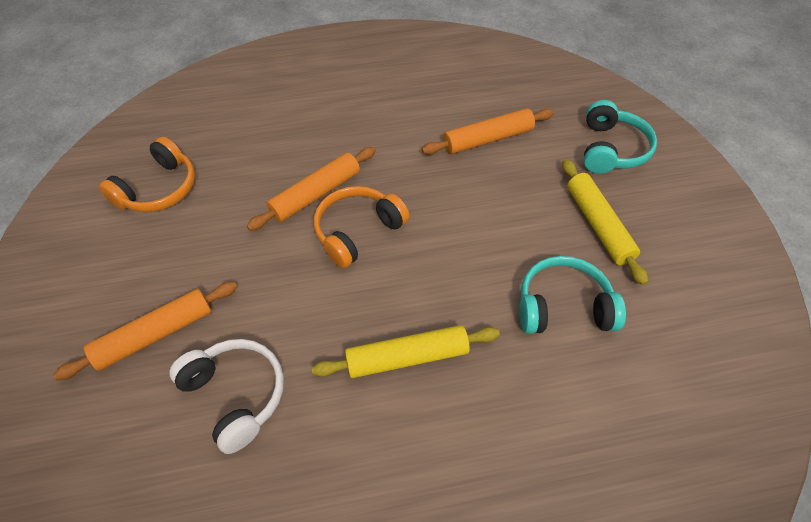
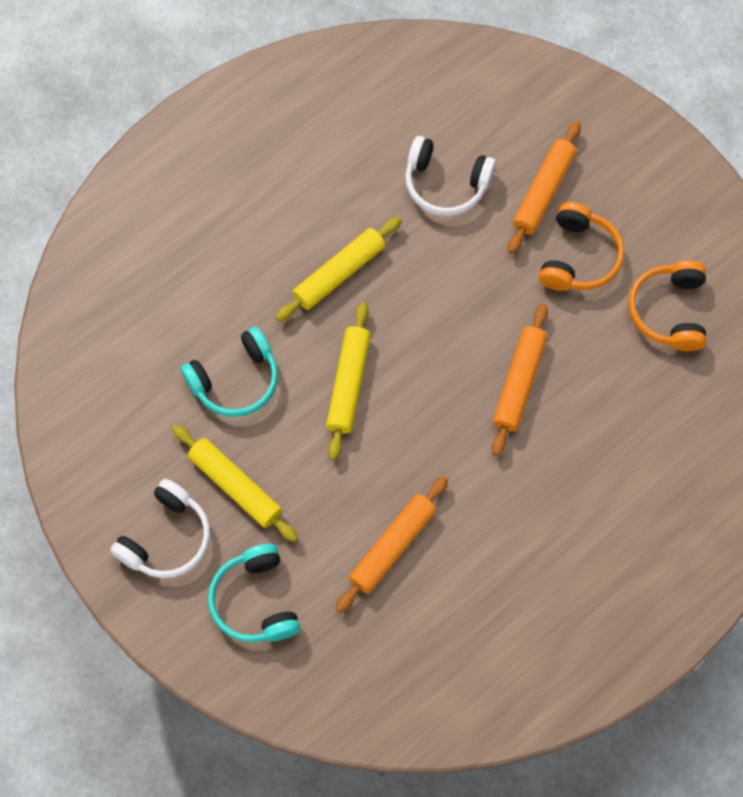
camera: 150 degrees right, 15 degrees up
orange headphones [314,186,410,268] -> orange headphones moved to [539,202,624,291]
none -> white headphones [110,479,210,578]
none -> yellow rolling pin [326,302,371,460]

